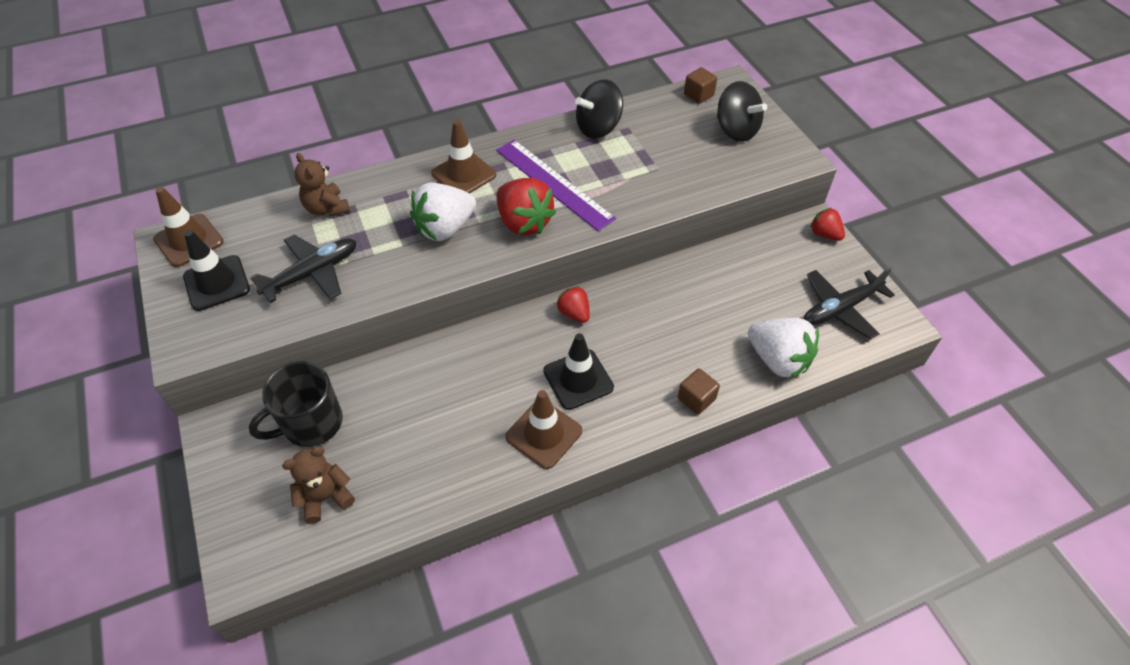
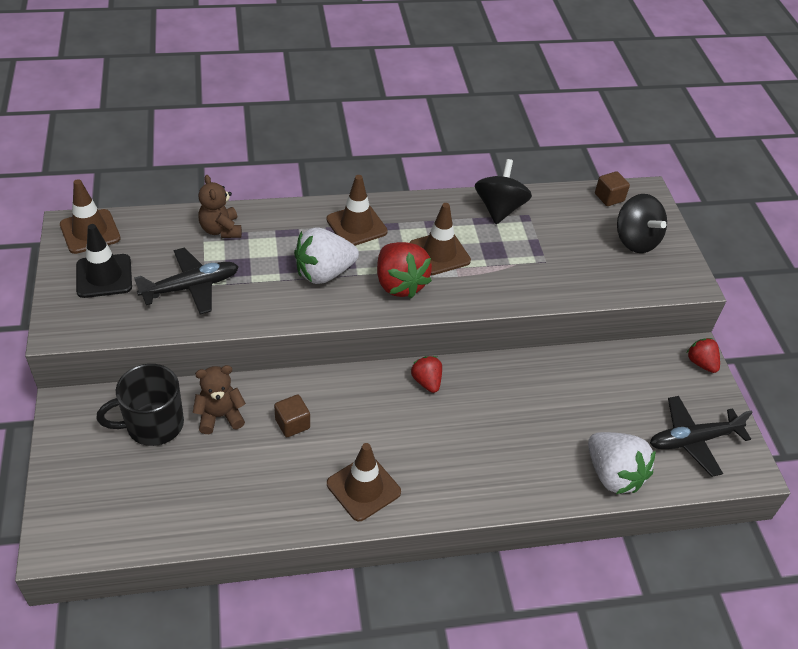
camera: 10 degrees right, 5 degrees down
brown teddy bear [282,446,355,524] -> brown teddy bear moved to [193,365,246,434]
purple ruler [496,140,616,231] -> brown traffic cone [409,203,471,275]
black traffic cone [543,333,614,410] -> none
black spinning top [575,79,623,138] -> black spinning top turned 120 degrees clockwise [475,159,532,224]
brown cube [678,368,720,415] -> brown cube moved to [274,395,310,437]

